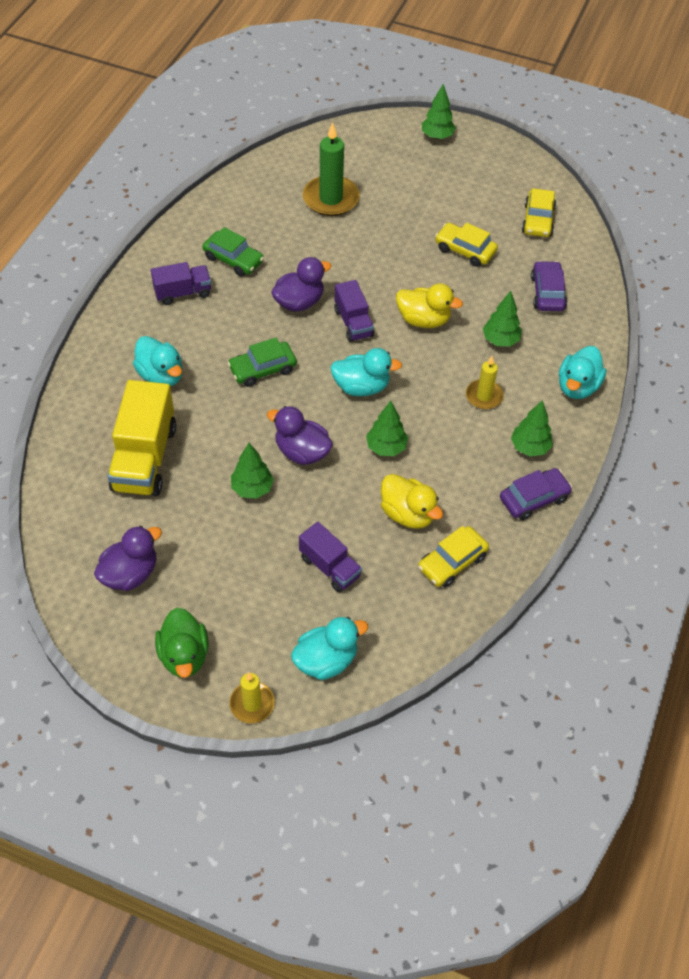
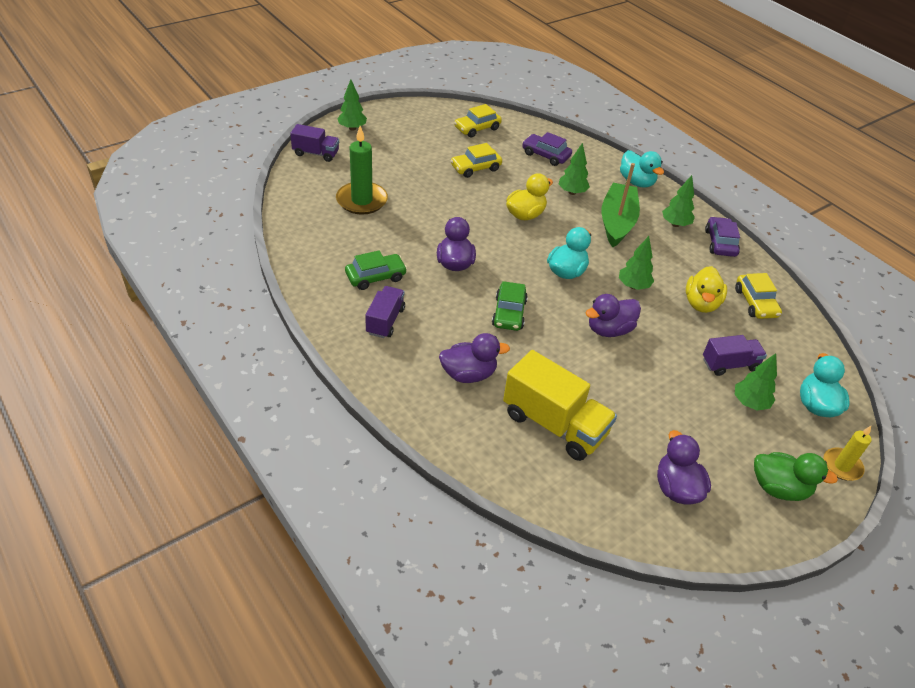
camera: 60 degrees left, 10 degrees down
turquoise duck [133,336,183,386] -> purple duck [439,333,510,383]
green tree [231,443,274,499] -> green tree moved to [735,353,777,411]
purple truck [334,280,374,342] -> purple truck moved to [290,124,339,162]
yellow duck [381,474,443,529] -> yellow duck turned 120 degrees clockwise [686,266,727,313]
yellow candle [466,356,504,409] -> green boat [601,163,640,247]
yellow car [522,188,556,237] -> yellow car turned 105 degrees clockwise [454,104,502,138]

